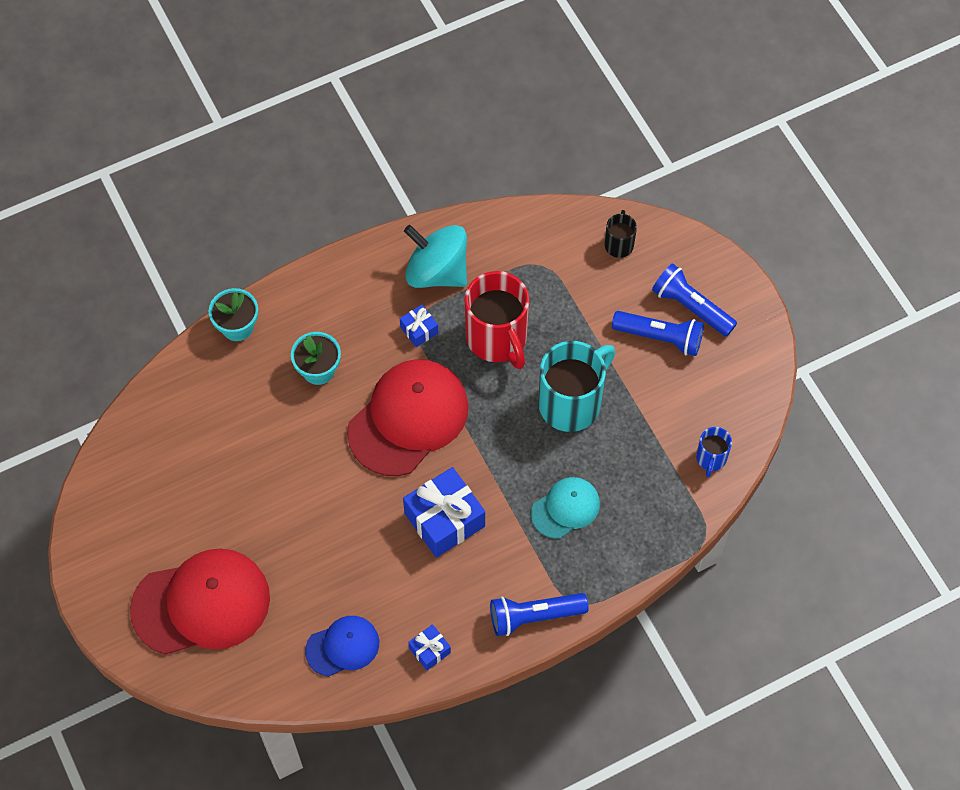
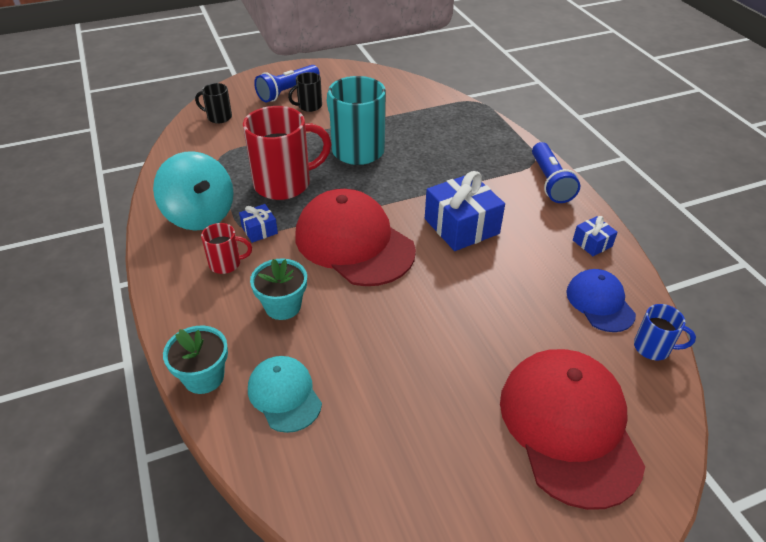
camera: 85 degrees left, 20 degrees down
turquoise spinning top [404,225,467,288] -> turquoise spinning top turned 75 degrees counterclockwise [153,151,234,230]
turquoise cap [531,477,600,539] -> turquoise cap moved to [248,356,322,433]
blue flashlight [612,311,704,356] -> black mug [288,72,322,112]
blue mug [696,427,732,477] -> blue mug moved to [634,304,696,360]
none -> red mug [201,223,252,274]

